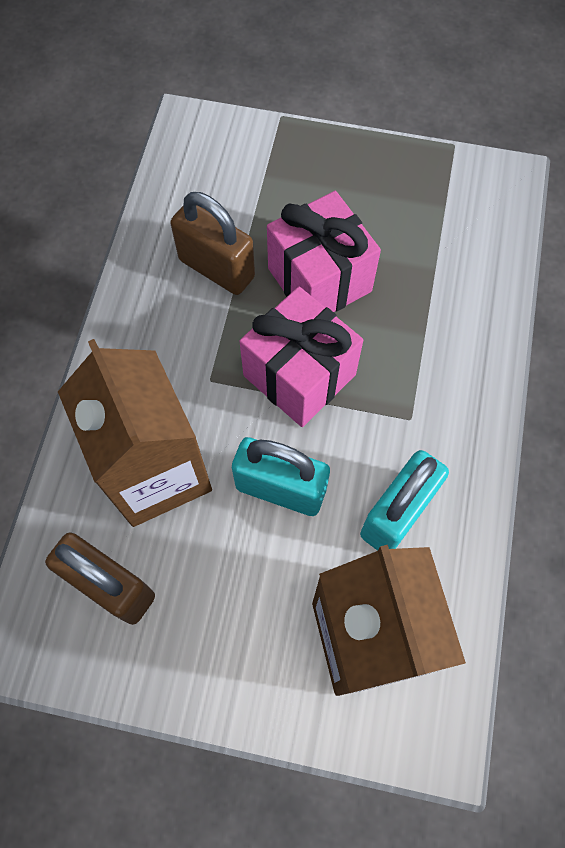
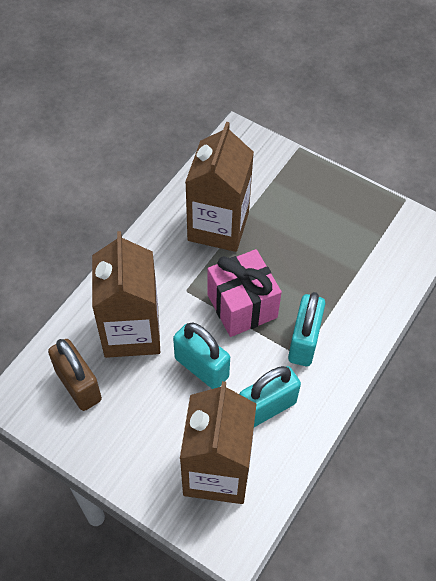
camera: 20 degrees right, 10 degrees down
brown padlock [170,192,255,295] -> brown carton [185,122,254,252]
pink gift [267,191,381,312] -> none
none -> turquoise padlock [288,292,326,366]

